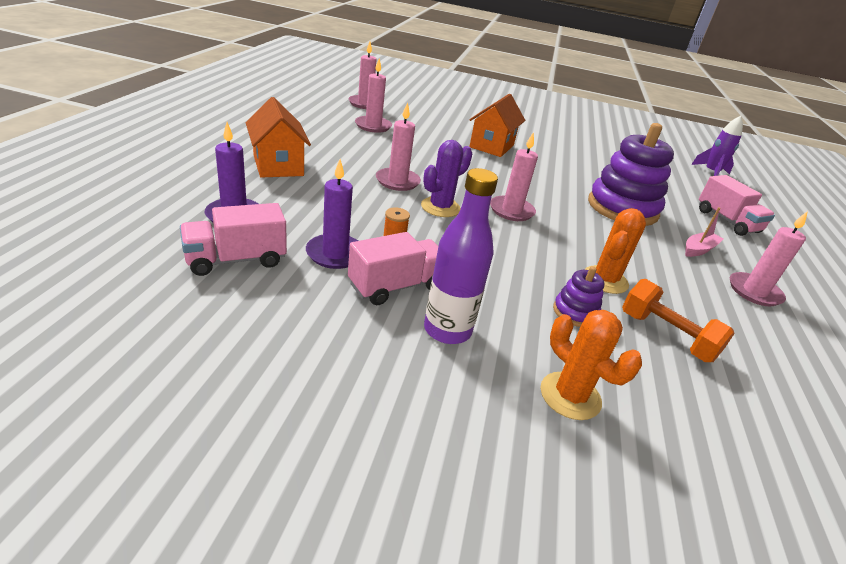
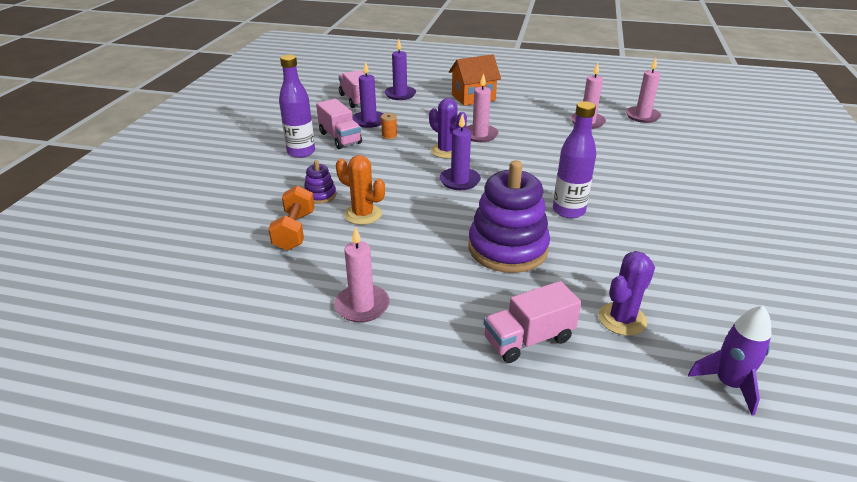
camera: 95 degrees right, 0 degrees up
orange house [469,94,525,157] -> none
pink candle [490,132,538,221] -> purple candle [439,114,481,190]
orange cactus [541,310,642,420] -> none
orange dumbbell [622,279,735,362] -> orange dumbbell turned 45 degrees counterclockwise [268,185,315,251]
pink boat [685,207,724,257] -> none
none -> purple bottle [553,101,597,219]
none -> purple cactus [598,251,655,336]

